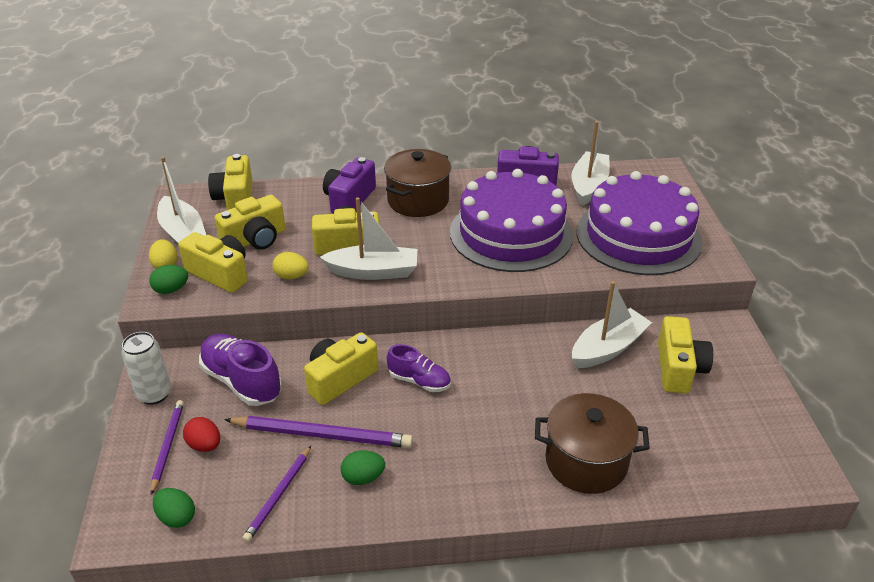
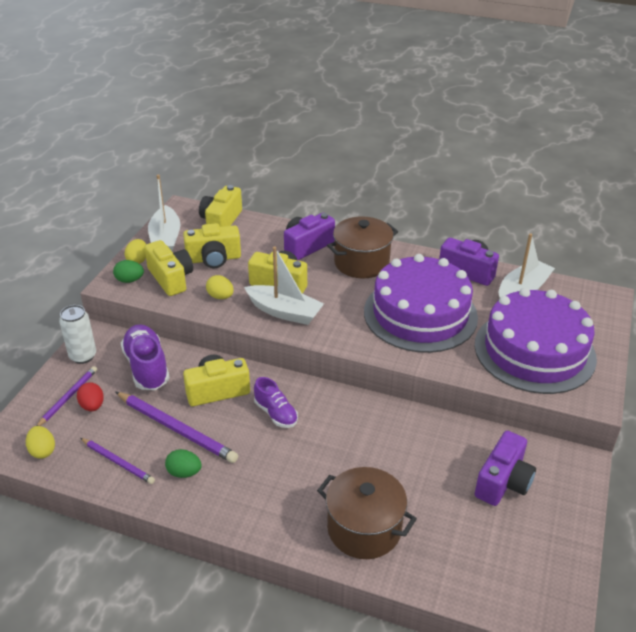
camera: 25 degrees right, 0 degrees up
green egg [153,488,195,528] -> yellow egg [26,426,55,459]
purple pencil [242,446,311,542] -> purple pencil turned 105 degrees counterclockwise [80,438,155,484]
white boat [572,281,652,368] -> none
yellow camera [658,316,713,394] -> purple camera [475,431,536,506]

